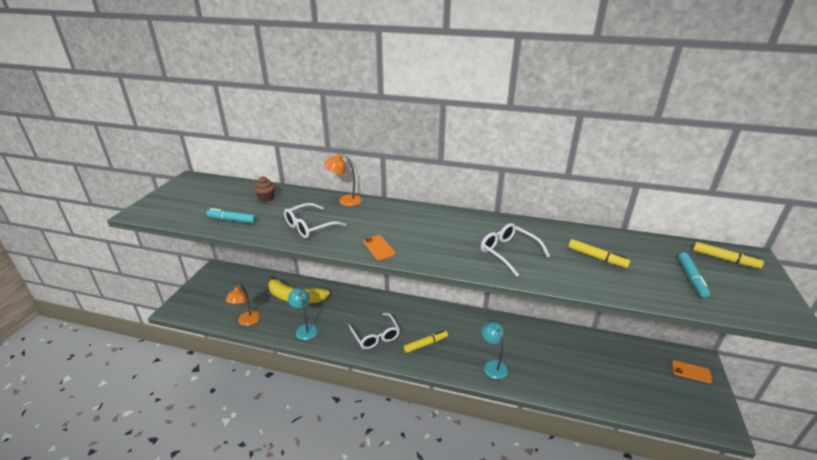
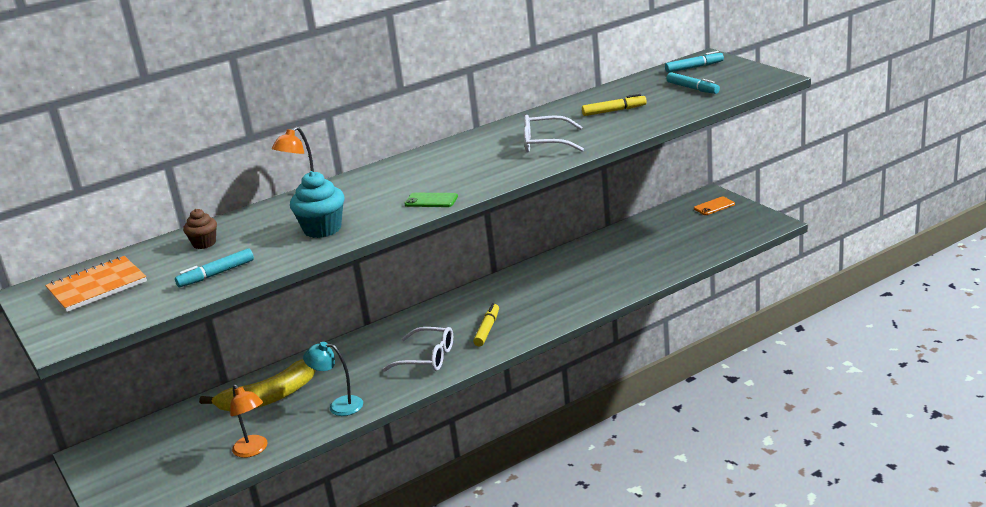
camera: 45 degrees left, 5 degrees down
white glasses [284,203,346,238] -> turquoise cupcake [290,171,345,238]
orange phone [363,235,396,260] -> green phone [404,193,458,207]
turquoise lamp [482,322,508,379] -> none
yellow marker [693,242,764,268] -> turquoise marker [665,51,724,73]
none -> orange notebook [45,256,147,312]

